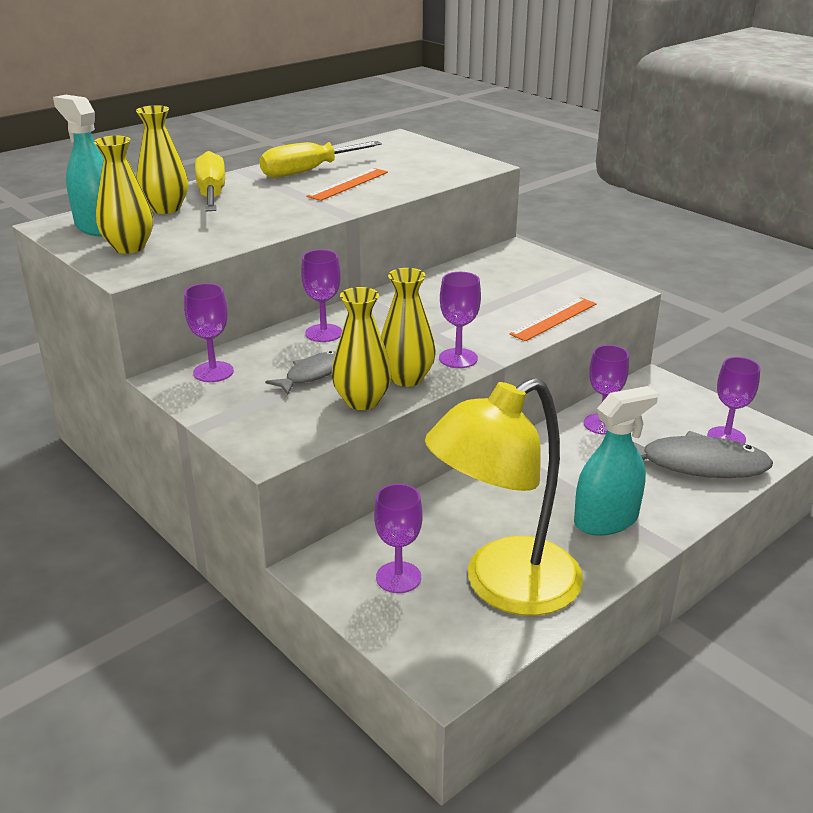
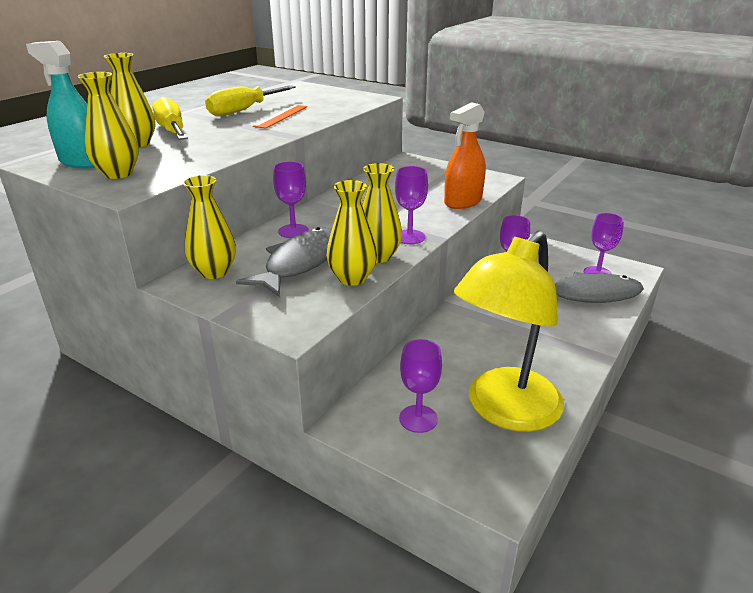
camera: 15 degrees left, 0 degrees up
purple goblet [184,283,234,382] -> yellow vase [183,175,236,279]
grey fish [265,351,336,395] -> grey fish [236,227,332,297], size x1.76
orange ruler [509,297,596,341] -> orange spray bottle [444,102,486,209]
turquoise spray bottle [574,386,658,536] -> none

